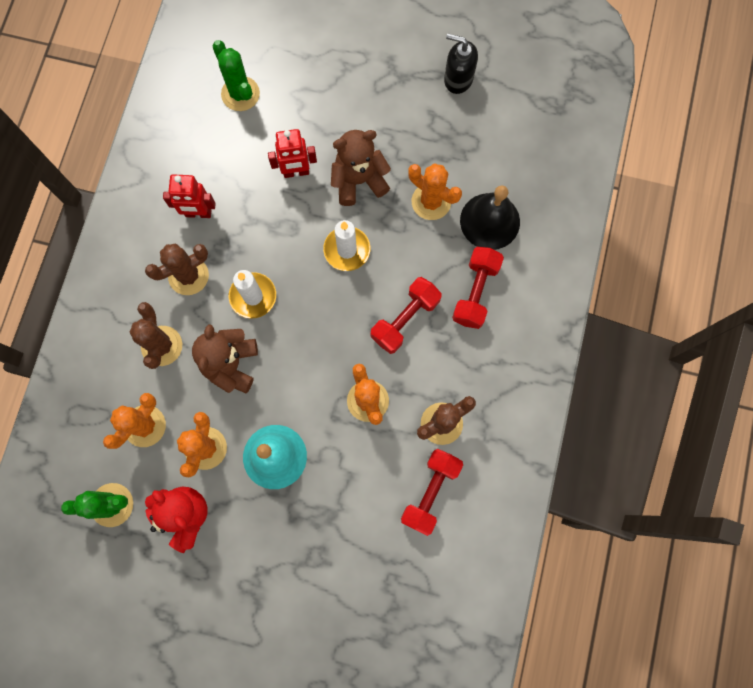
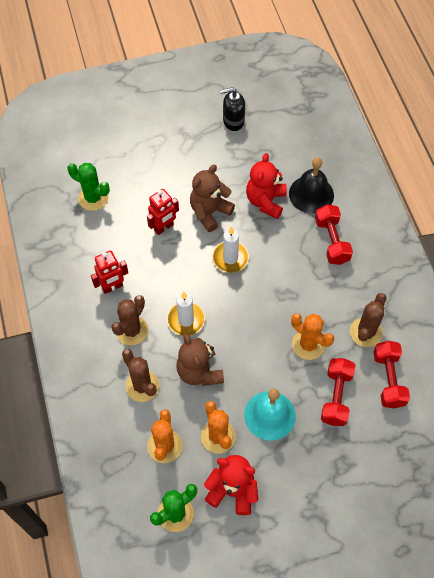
camera: 30 degrees left, 15 degrees down
red dumbbell [371,277,442,354] -> red dumbbell moved to [321,358,355,426]
orange cactus [408,163,462,220] -> red teddy bear [246,153,287,219]

